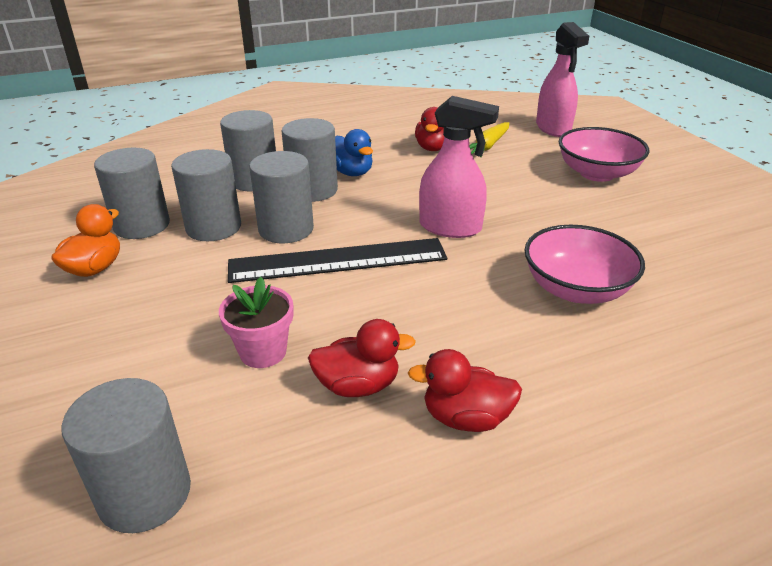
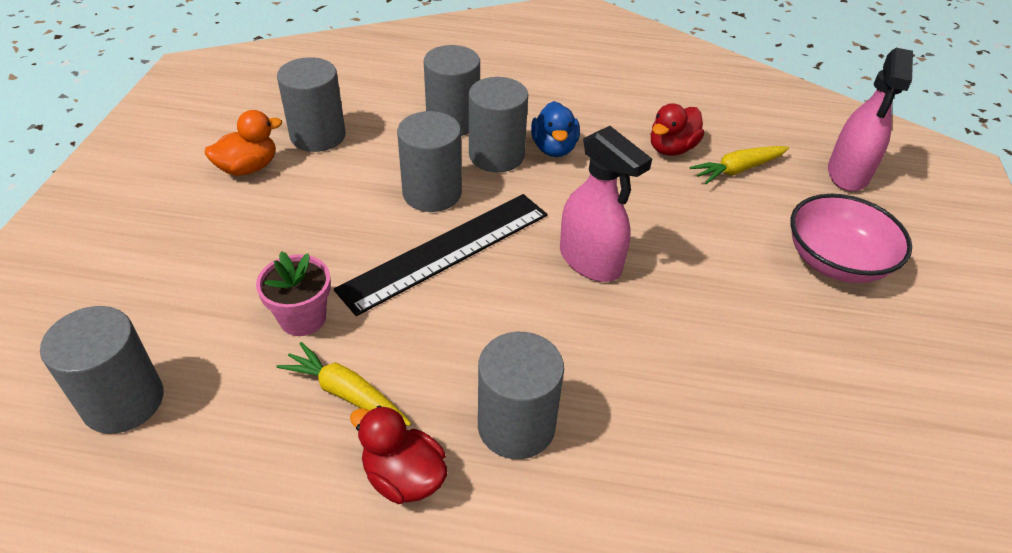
camera: 30 degrees right, 10 degrees up
grey cylinder [171,149,241,241] -> grey cylinder moved to [478,332,564,459]
black ruler [228,238,447,283] -> black ruler turned 60 degrees counterclockwise [334,194,548,316]
red duck [308,319,416,397] -> yellow carrot [276,342,411,426]
pink bowl [524,225,645,304] -> none

